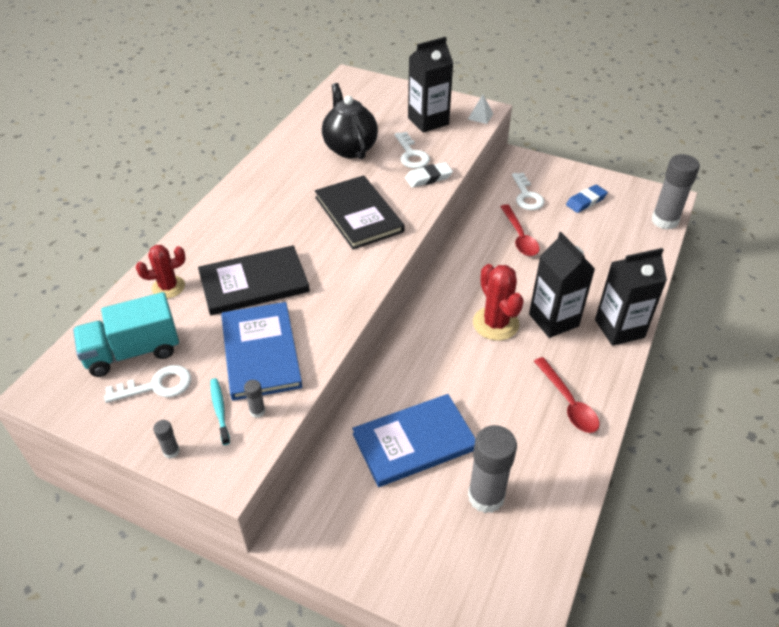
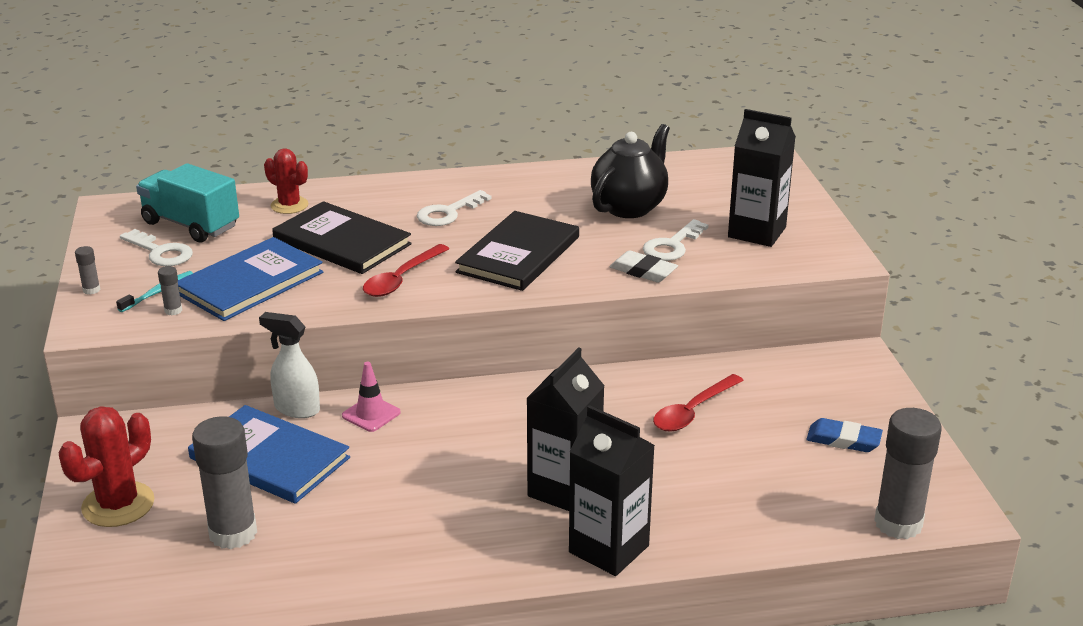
camera: 55 degrees right, 15 degrees down
white pyramid [468,95,493,124] -> none
red cactus [473,264,524,341] -> red cactus moved to [58,406,154,527]
white key [512,173,544,210] -> white key moved to [417,190,492,226]
red spoon [534,357,599,433] -> red spoon moved to [363,244,449,297]
none -> white spray bottle [259,312,320,418]
none -> pink traffic cone [342,362,401,432]

